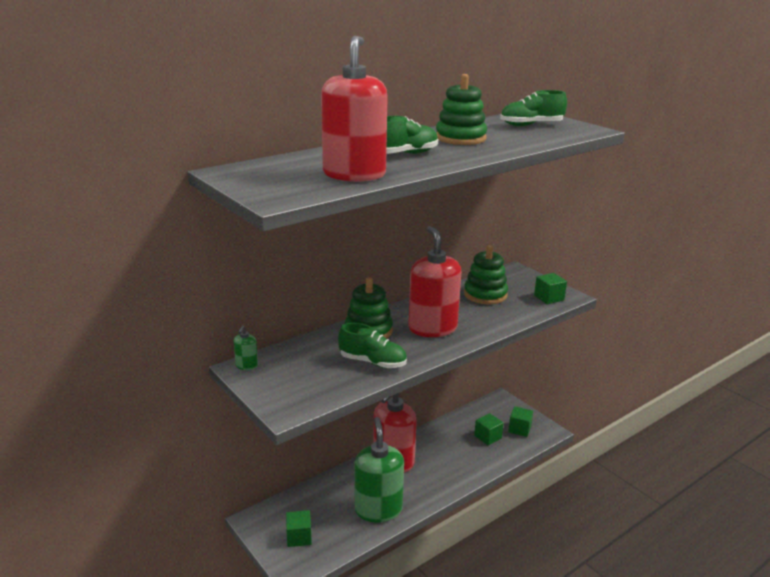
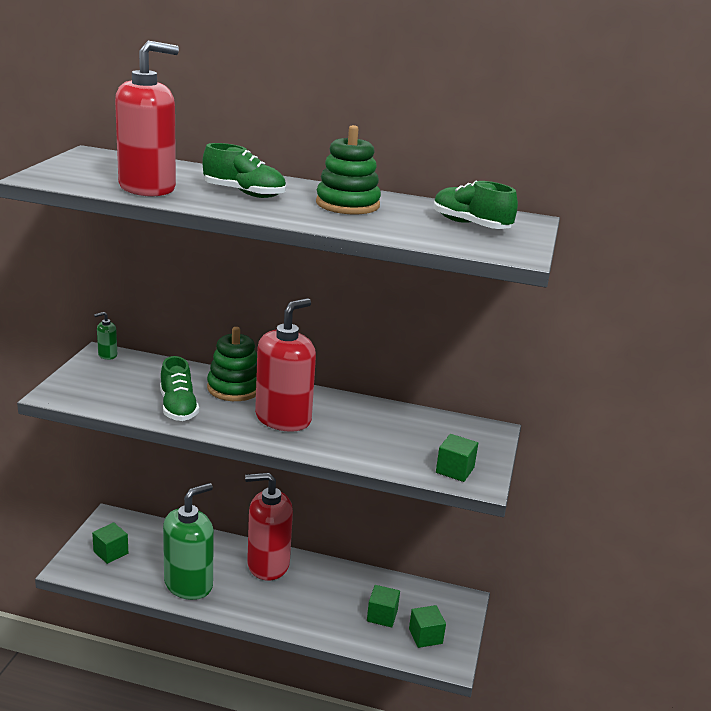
camera: 50 degrees right, 0 degrees up
green stacking toy [464,245,508,304] -> none

